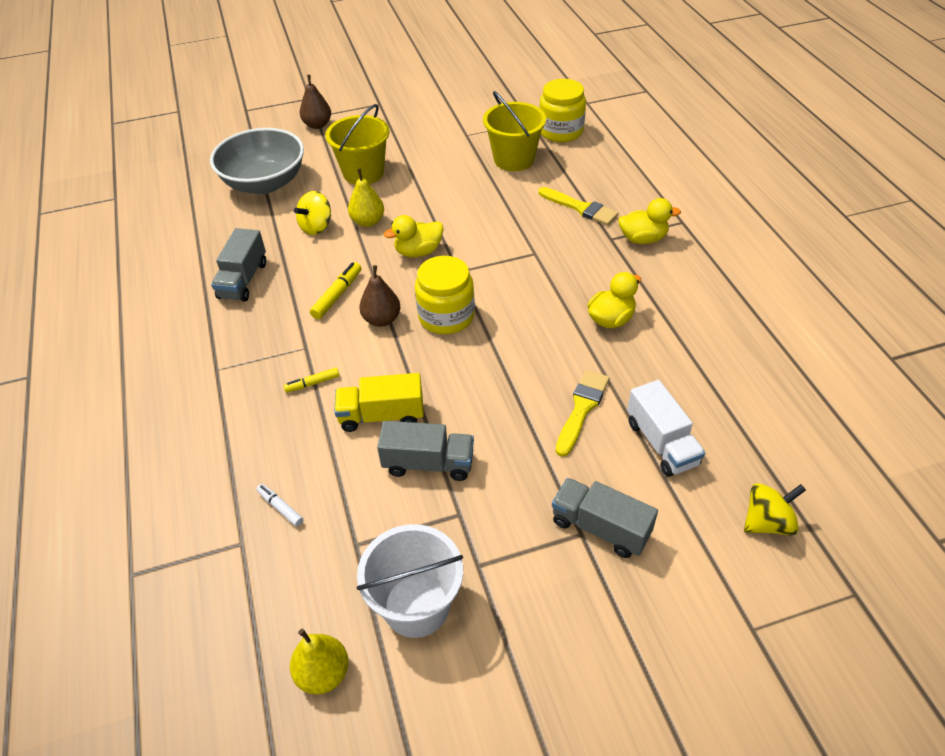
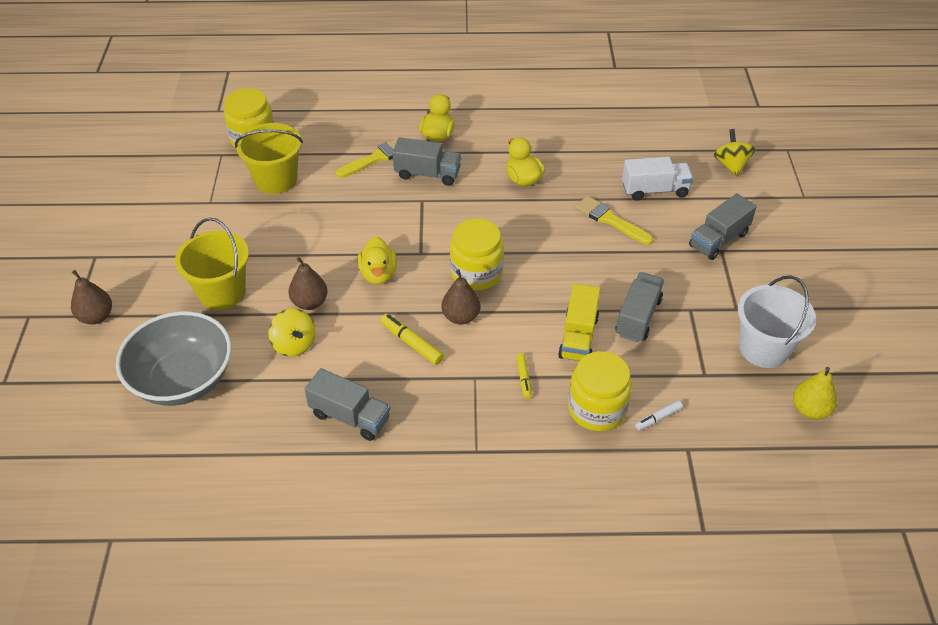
camera: 75 degrees left, 0 degrees up
yellow pear [348,169,384,227] -> brown pear [289,257,328,310]
none -> grey truck [392,137,461,186]
none -> yellow jar [568,351,632,431]

